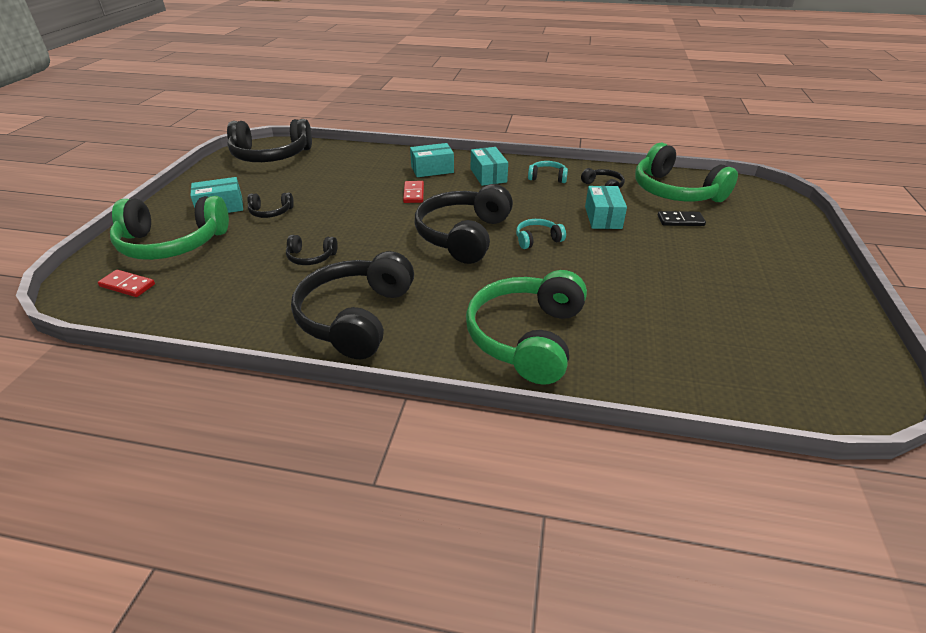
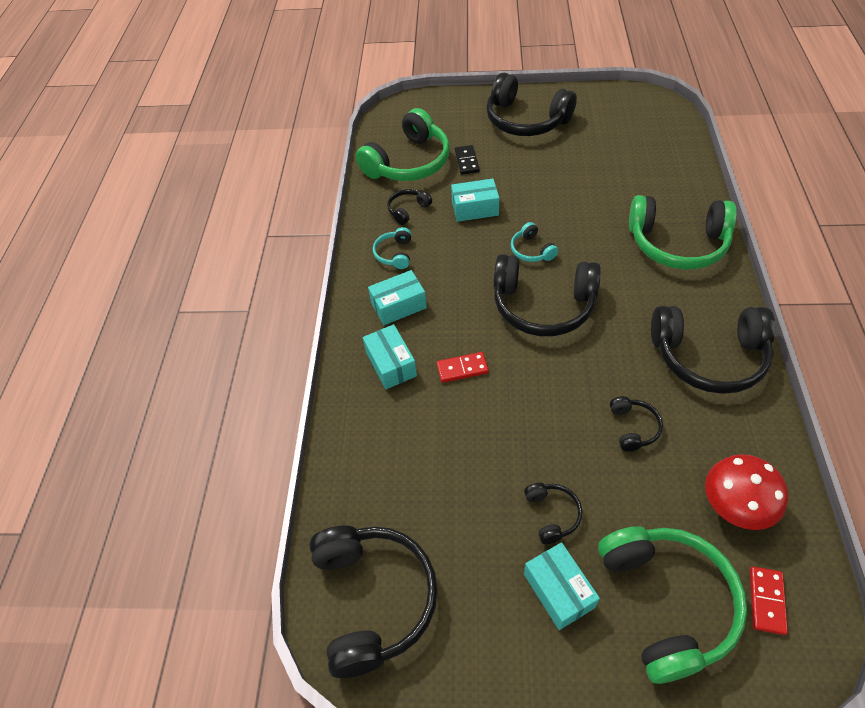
camera: 95 degrees left, 15 degrees up
none -> black headphones [486,73,577,136]
none -> red mushroom [705,454,788,530]

